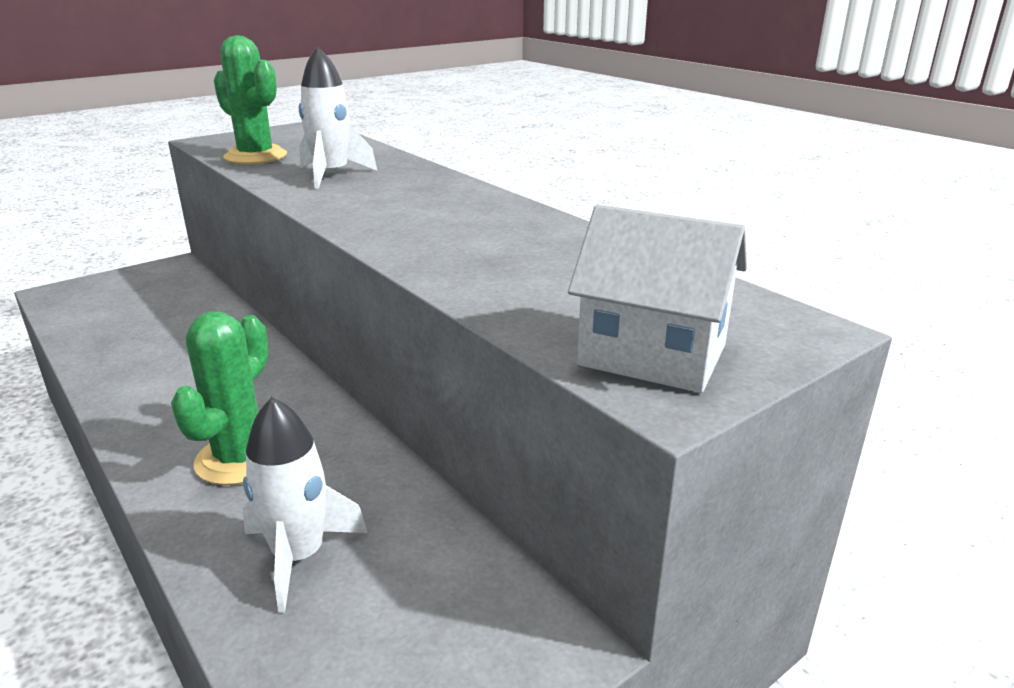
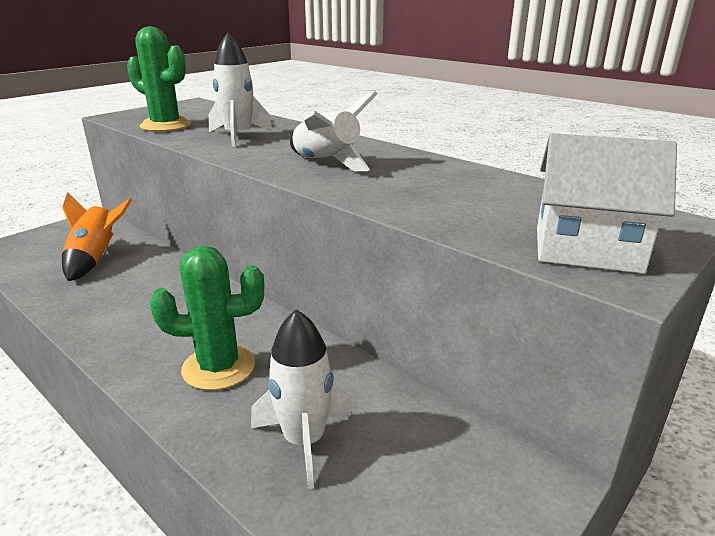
camera: 10 degrees left, 0 degrees up
green cactus [171,311,268,485] -> green cactus turned 75 degrees clockwise [150,246,264,390]
none -> orange rocket [62,192,132,281]
none -> white rocket [290,91,378,171]

